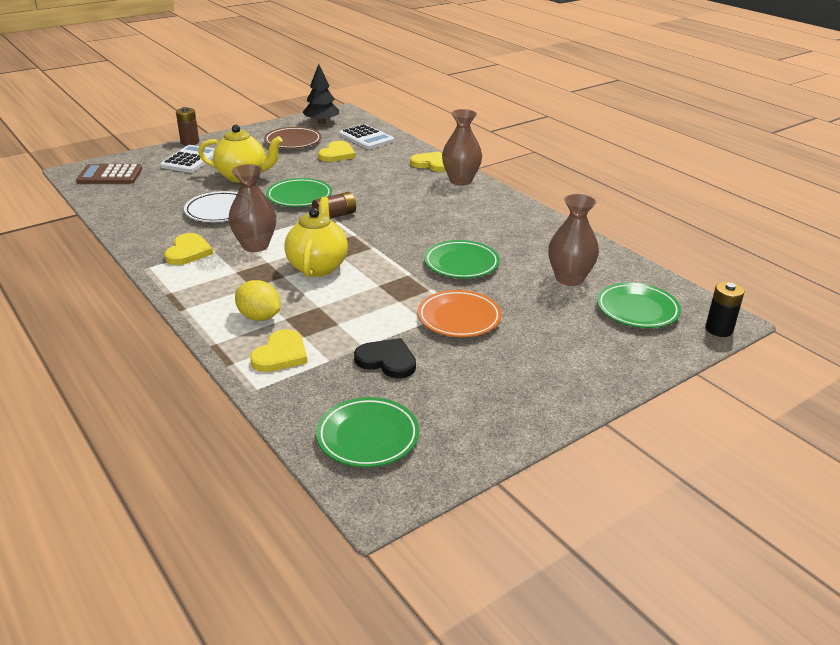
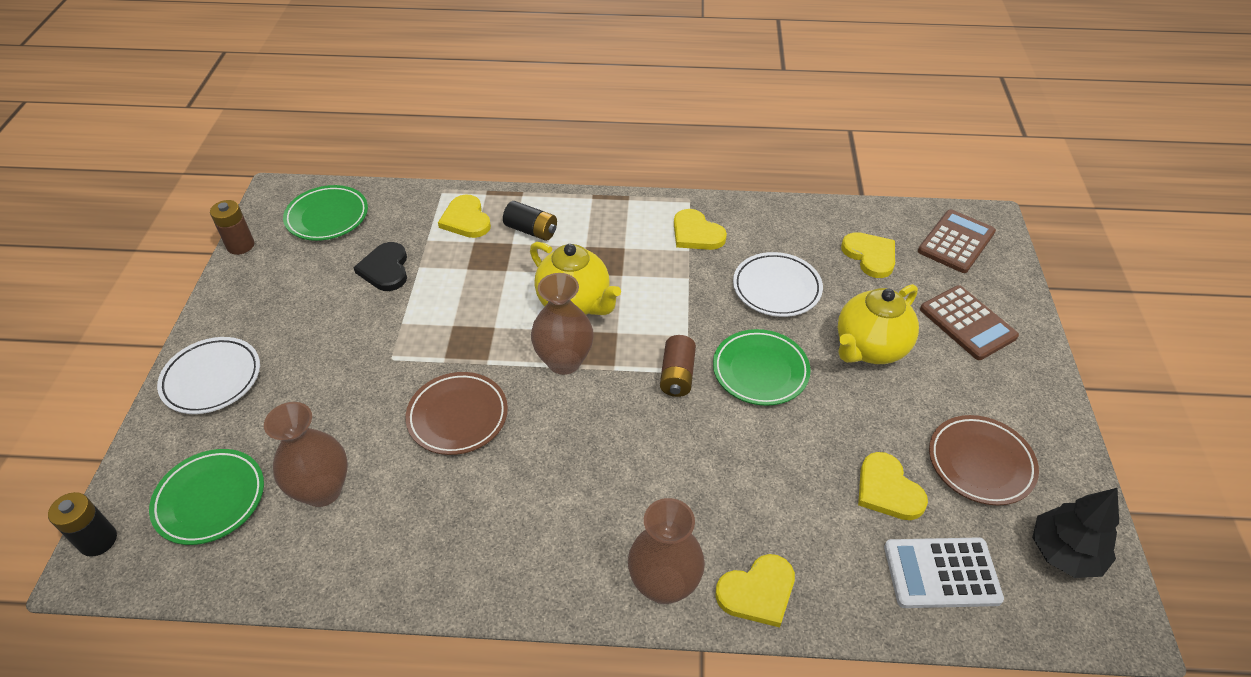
camera: 130 degrees right, 15 degrees up
white calculator [160,145,215,173] -> brown calculator [920,285,1019,360]
brown battery [176,107,199,145] -> brown battery moved to [210,200,254,255]
brown vase [228,164,276,252] -> brown vase moved to [531,273,594,375]
yellow lemon [235,280,280,321] -> black battery [503,201,557,241]
black heart [354,338,416,378] -> black heart turned 105 degrees clockwise [353,242,407,291]
orange plate [418,290,502,337] -> none
green plate [424,240,500,278] -> brown plate [405,372,508,455]
none -> white plate [157,337,260,414]
none -> yellow heart [841,232,895,278]

